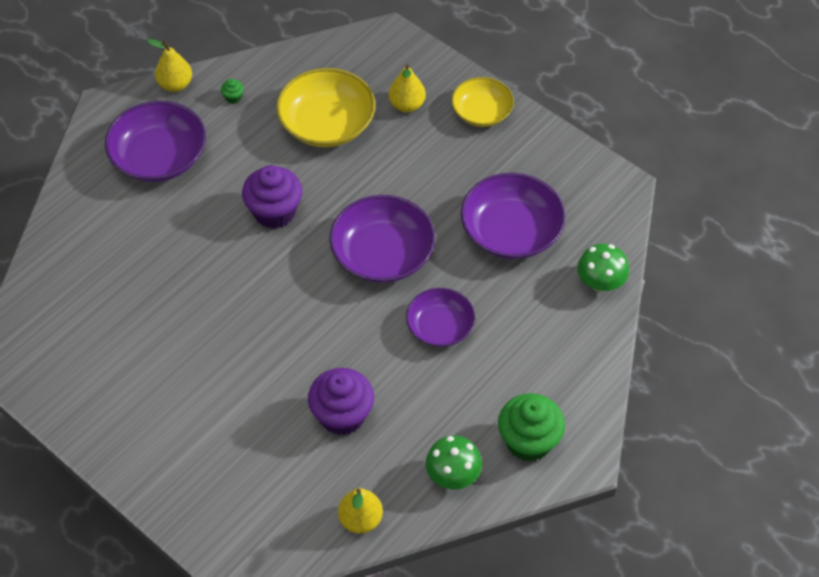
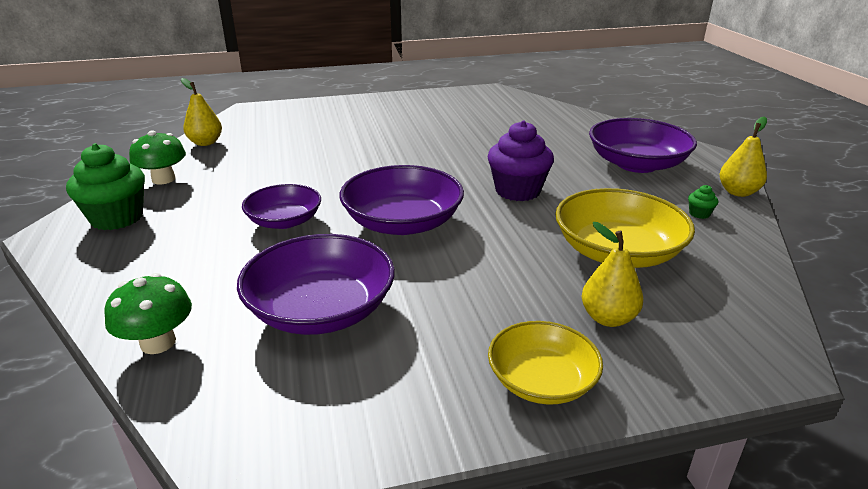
camera: 125 degrees right, 25 degrees down
purple cupcake [308,368,374,435] -> none

